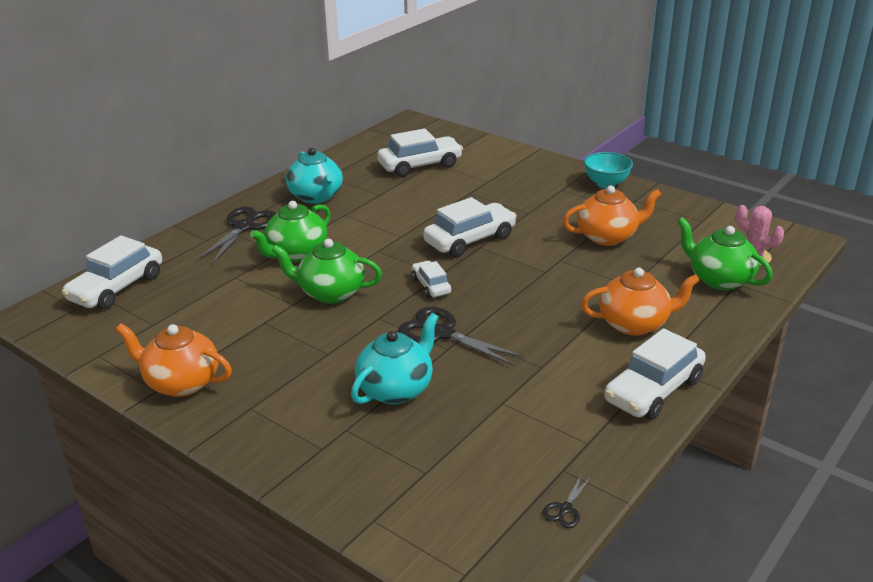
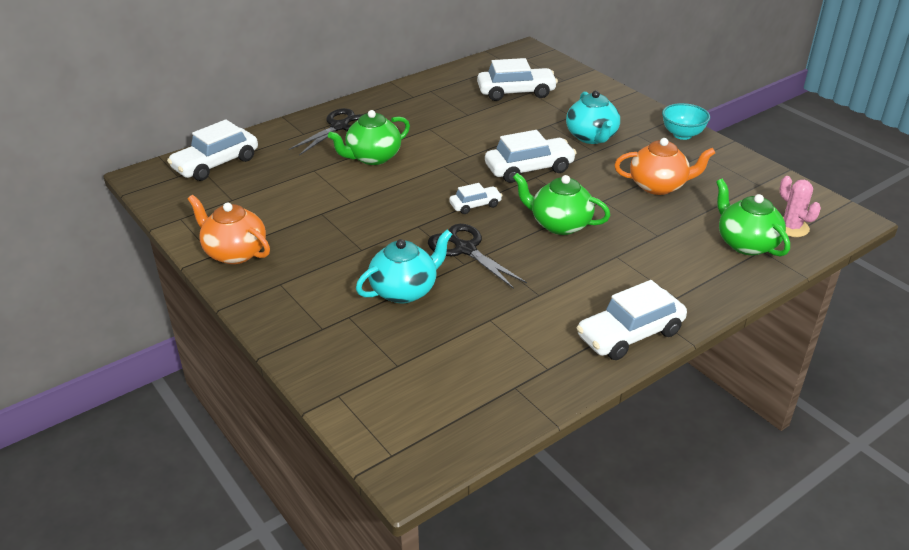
camera: 15 degrees right, 5 degrees up
green teapot [271,239,382,303] -> green teapot moved to [513,173,610,235]
turquoise teapot [286,148,343,204] -> turquoise teapot moved to [566,91,620,144]
white car [412,261,451,298] -> white car turned 75 degrees clockwise [449,183,503,214]
black scissors [542,475,591,528] -> none
orange teapot [581,268,700,336] -> none

